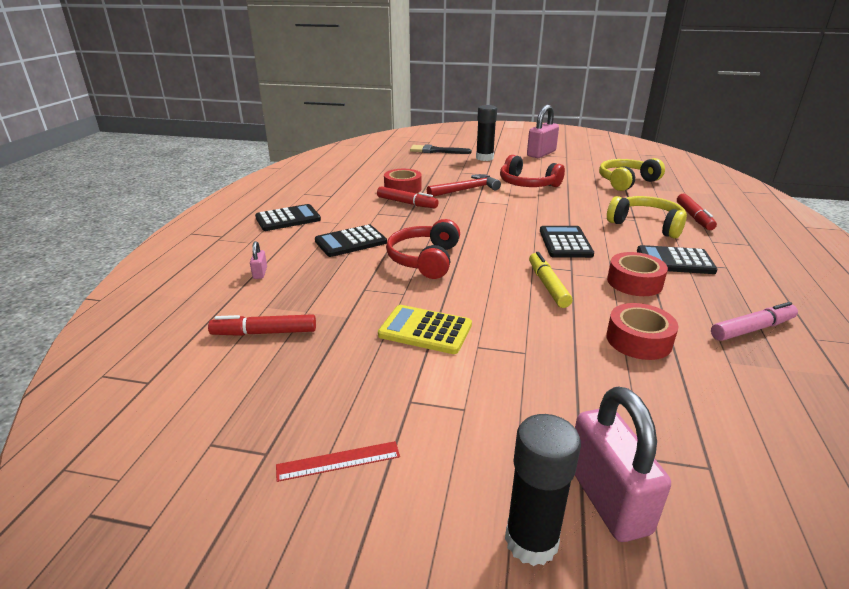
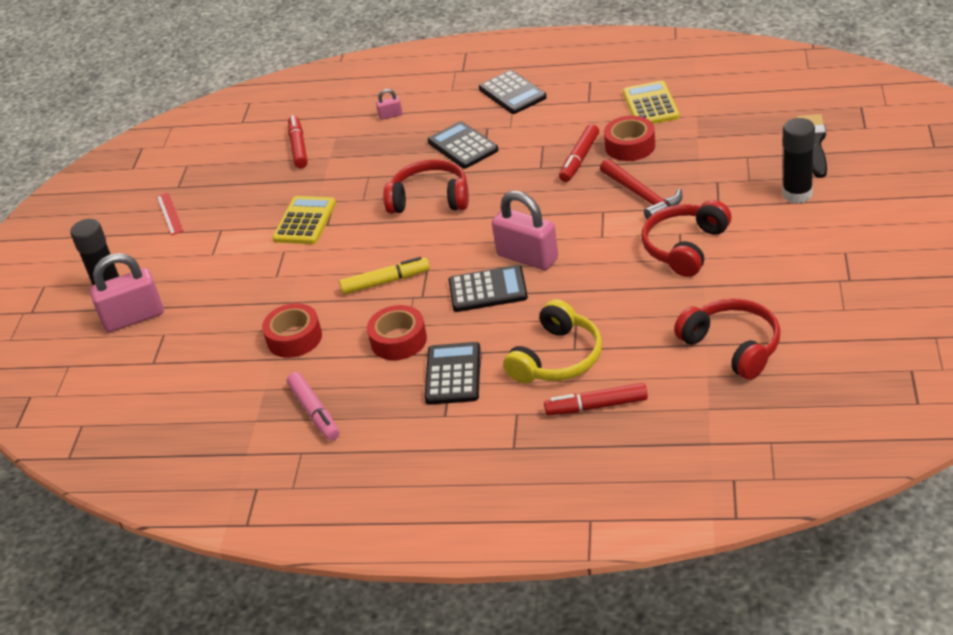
camera: 90 degrees right, 10 degrees up
pink padlock [527,105,559,158] -> pink padlock moved to [492,191,558,270]
yellow headphones [599,158,665,191] -> red headphones [674,298,781,380]
none -> yellow calculator [623,81,680,124]

